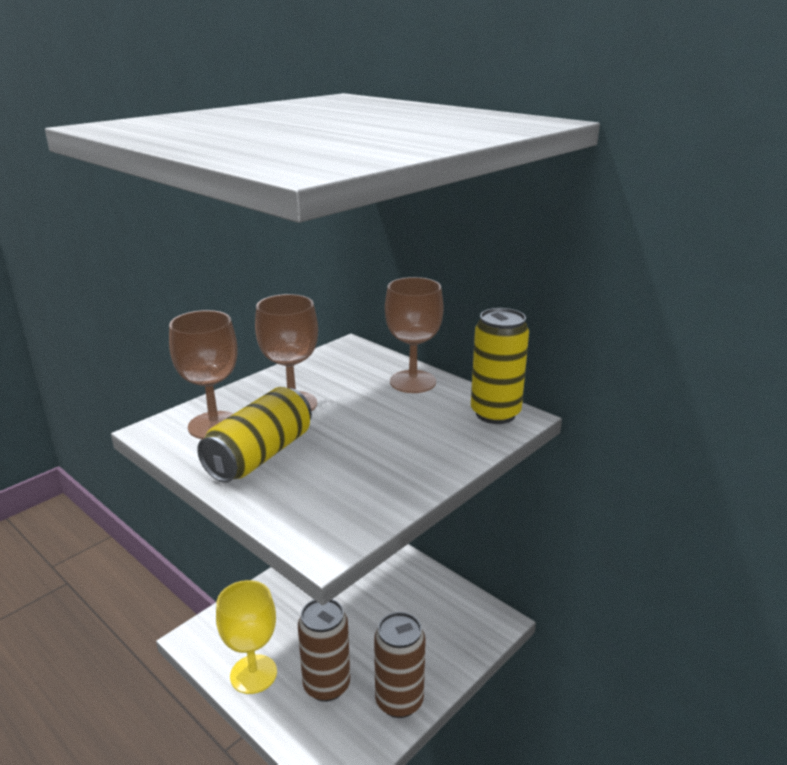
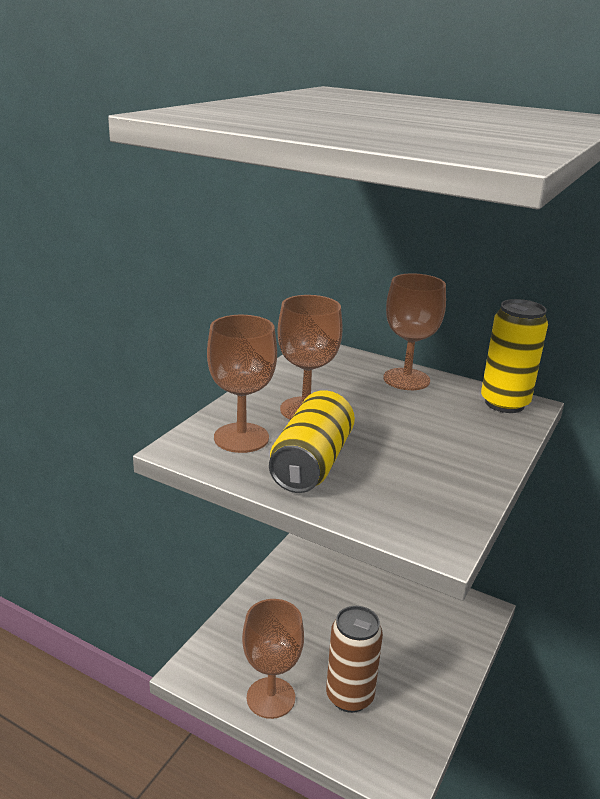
camera: 15 degrees left, 0 degrees up
yellow goblet [216,580,277,694] -> brown goblet [242,599,304,719]
brown can [374,612,426,718] -> none

